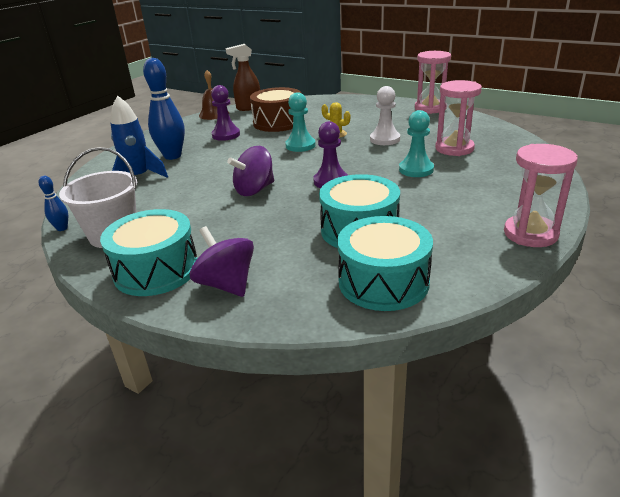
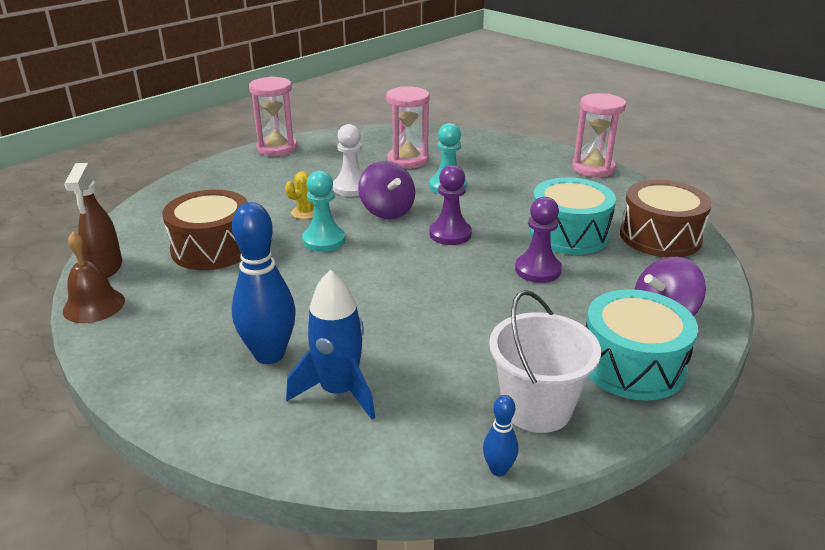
camera: 80 degrees left, 0 degrees up
purple pawn [211,85,240,141] -> purple pawn moved to [515,197,562,283]
purple spinning top [227,146,274,196] -> purple spinning top moved to [358,161,415,219]
turquoise drum [337,216,433,311] -> brown drum [620,180,712,257]

